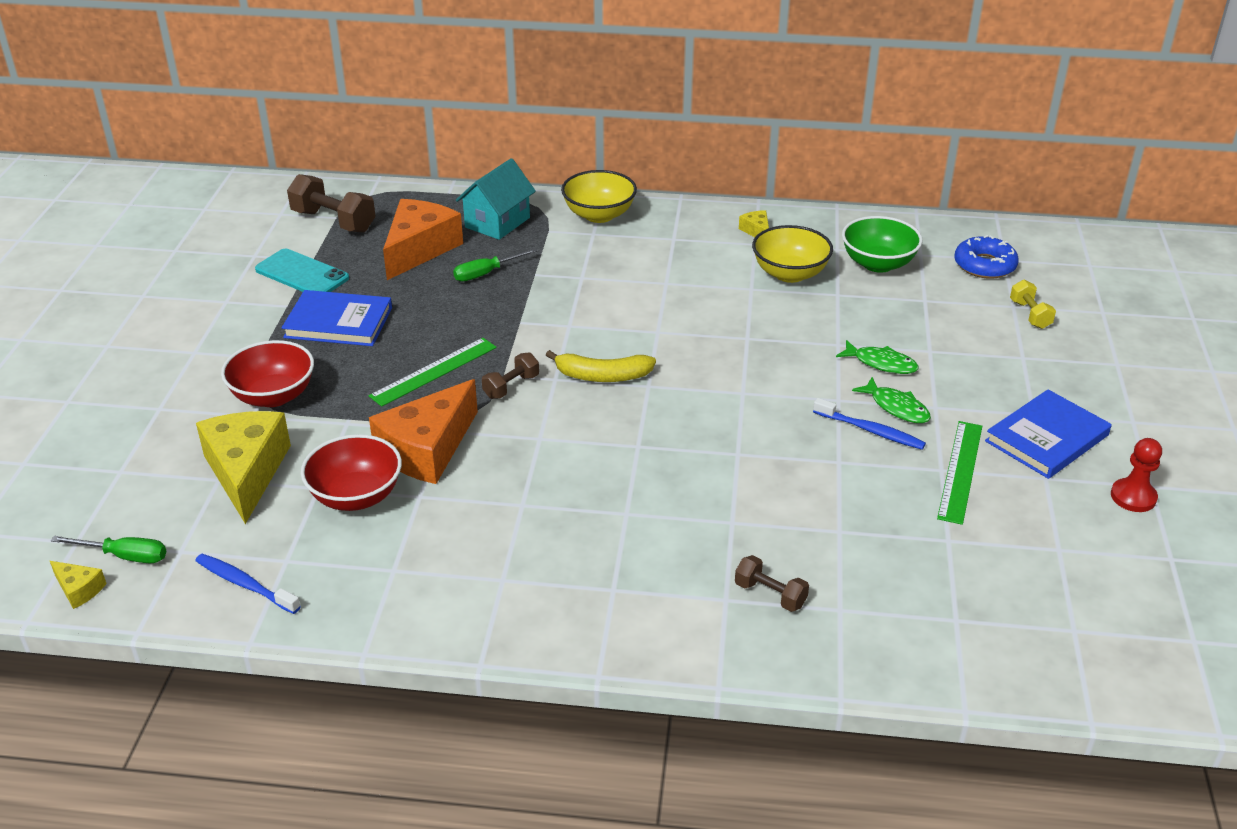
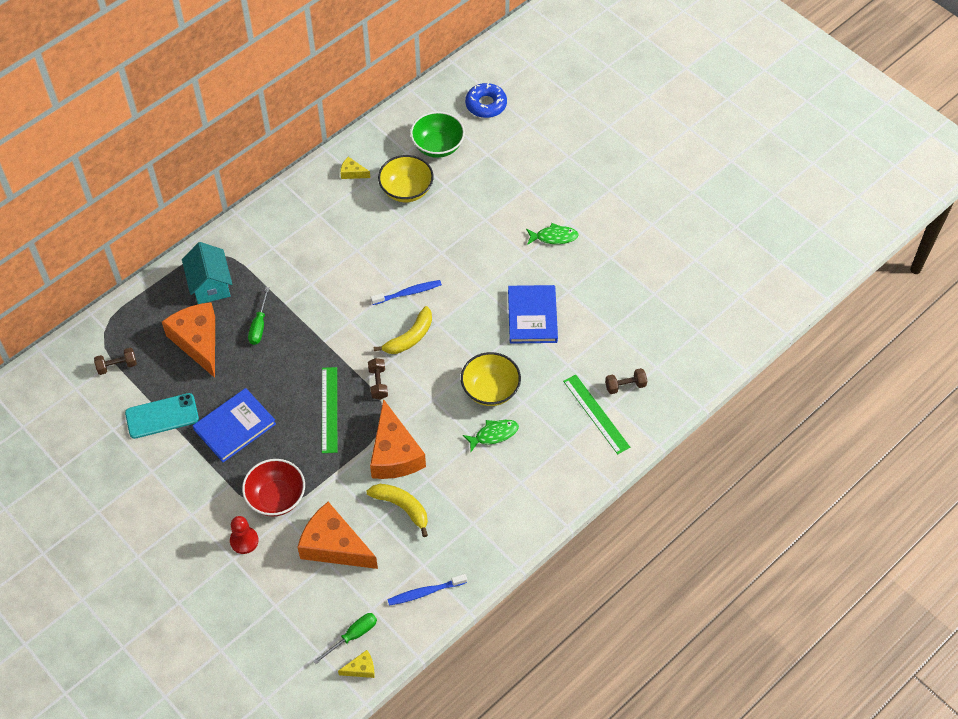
camera: 50 degrees left, 20 degrees up
yellow cheese [196,411,291,524] -> orange cheese [297,502,378,569]
brown dumbbell [287,174,376,233] -> brown dumbbell [94,348,137,375], size x0.57
red bowl [301,434,402,511] -> yellow banana [367,484,428,537]
yellow bowl [561,170,637,223] -> yellow bowl moved to [461,352,521,406]
blue toothbrush [813,398,926,450] -> blue toothbrush moved to [371,280,442,305]
green fish [836,340,919,374] -> green fish moved to [463,420,519,452]
green ruler [937,421,982,525] -> green ruler moved to [563,374,630,454]
blue book [985,389,1111,479] -> blue book moved to [508,285,558,344]
yellow dumbbell [1010,280,1056,329] -> none
red pawn [1111,438,1162,512] -> red pawn moved to [230,516,259,554]

